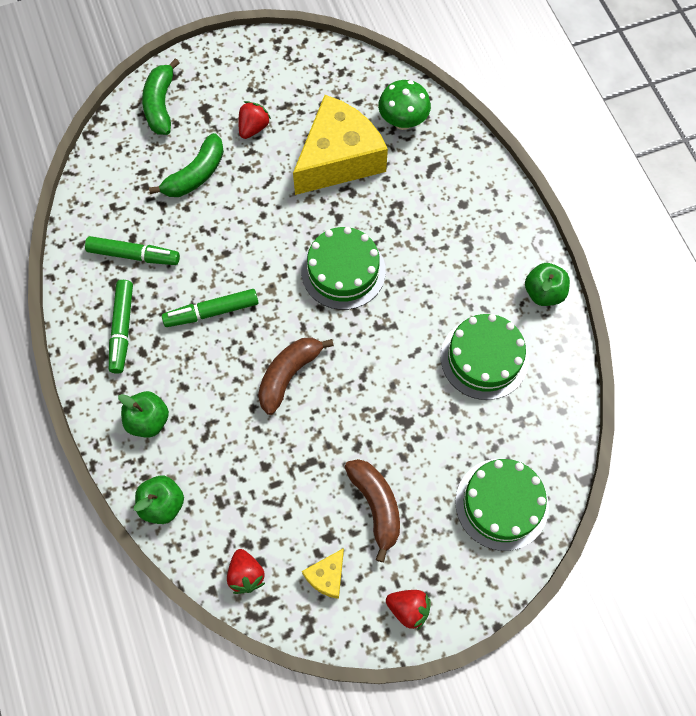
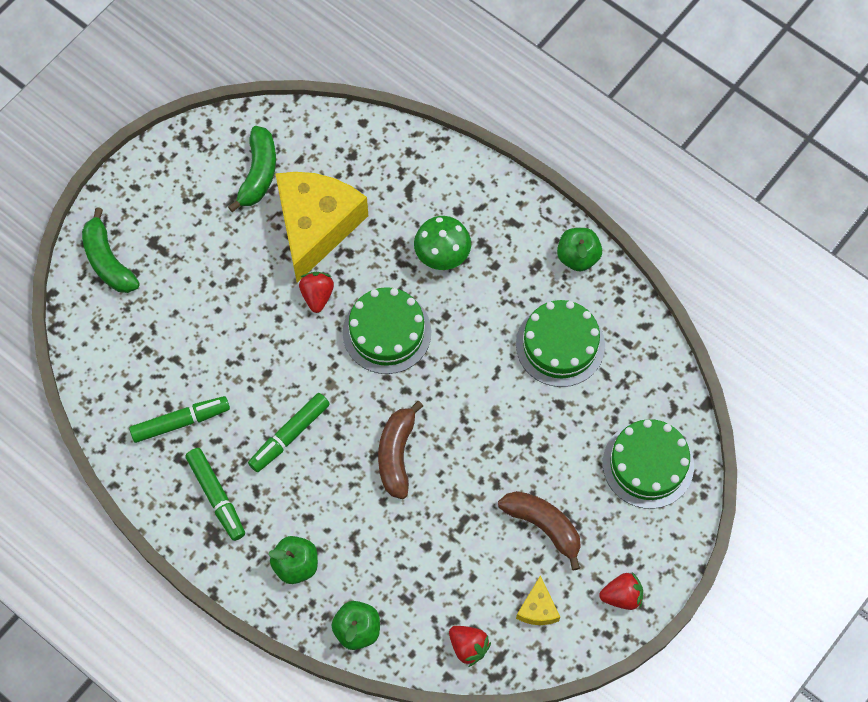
camera: 30 degrees left, 0 degrees up
green banana [149,133,224,197] -> green banana moved to [228,126,276,212]
red strawberry [238,101,271,139] -> red strawberry moved to [299,272,334,313]
green mushroom [378,80,431,130] -> green mushroom moved to [414,216,471,270]

